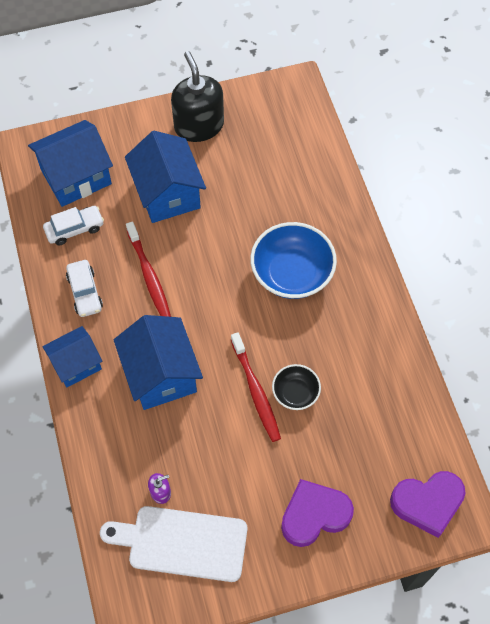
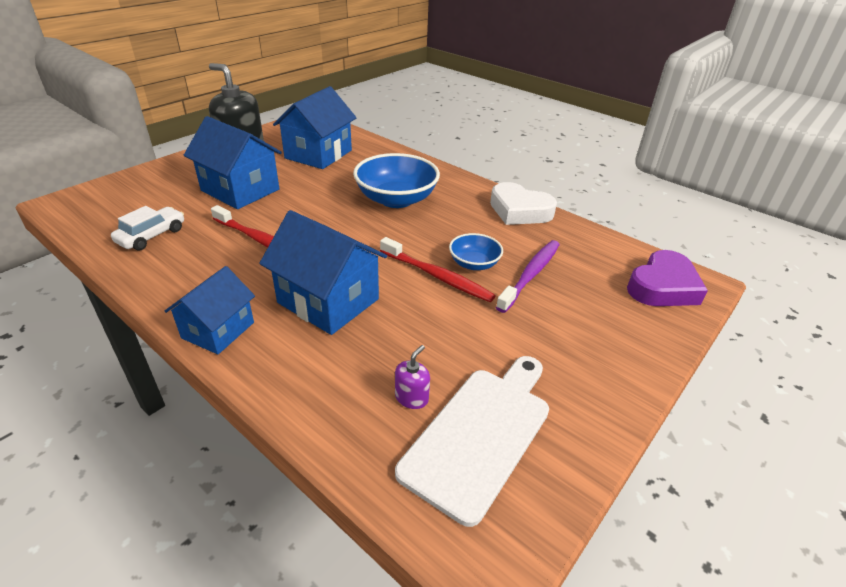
camera: 35 degrees left, 25 degrees down
blue house [28,120,113,207] -> blue house moved to [273,86,357,169]
white car [66,260,103,317] -> none
white cutting board [100,506,247,582] -> white cutting board turned 150 degrees clockwise [395,356,549,527]
black bowl [272,364,321,410] -> blue bowl [449,233,503,270]
purple heart [281,479,354,547] -> none
none -> white heart [490,182,557,225]
none -> purple toothbrush [496,240,560,313]

